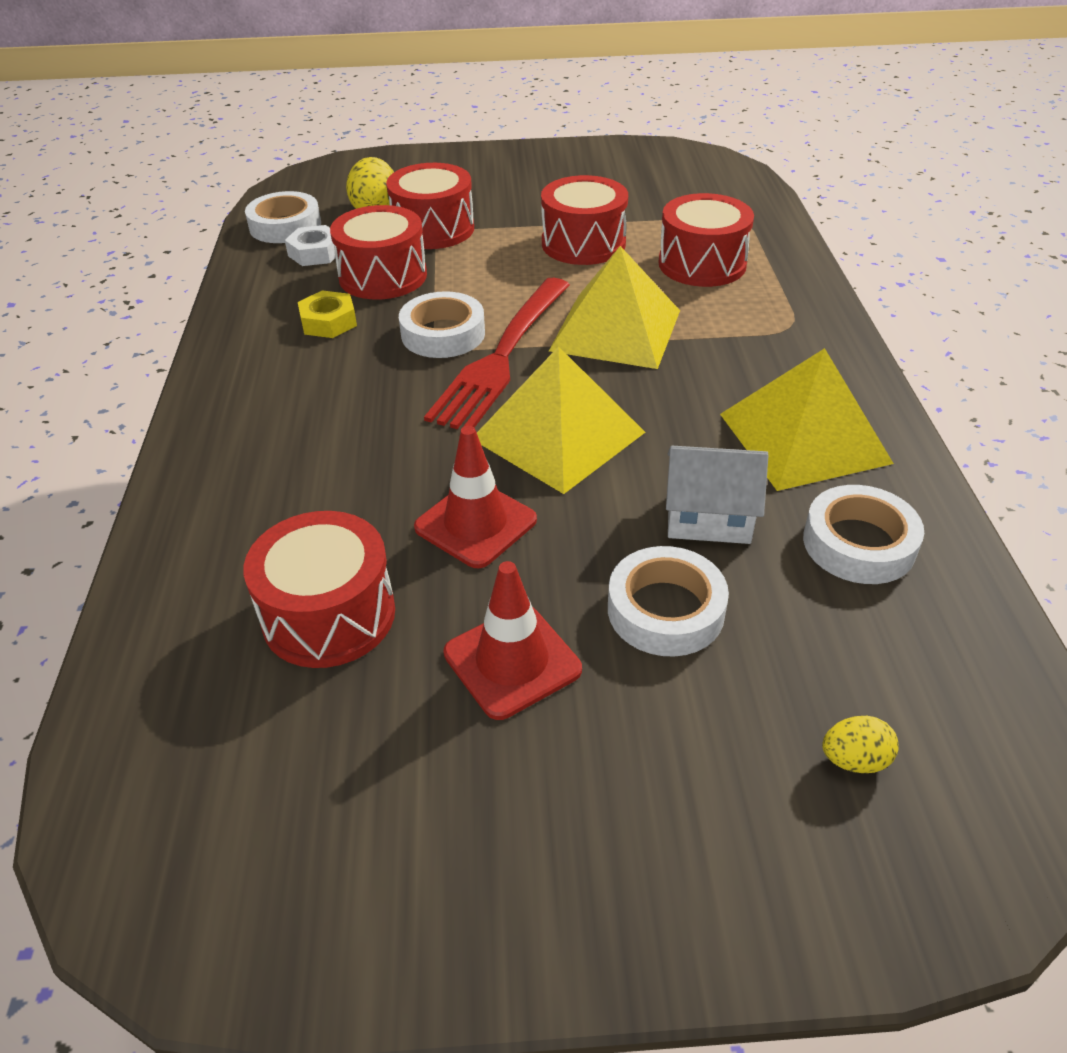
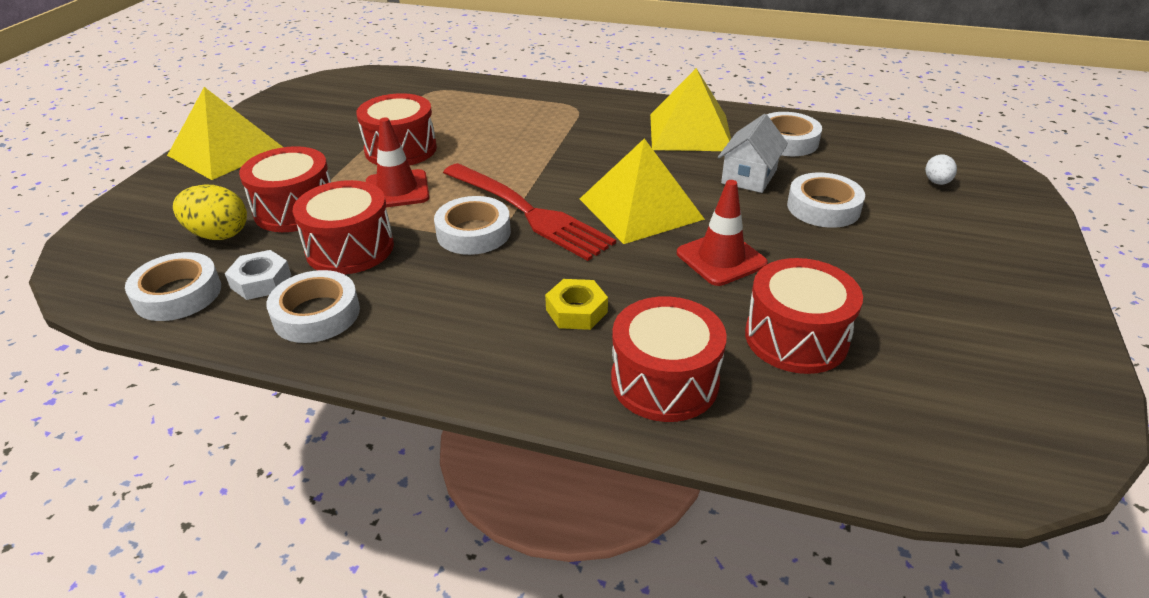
camera: 70 degrees left, 5 degrees down
yellow nut [298,290,357,338] -> yellow nut moved to [545,279,608,330]
red traffic cone [444,561,582,720] -> red traffic cone moved to [366,118,429,207]
yellow pyramid [549,246,680,369] -> yellow pyramid moved to [167,87,283,180]
red drum [659,193,754,287] -> red drum moved to [611,296,727,422]
yellow egg [822,716,899,773] -> white egg [925,154,957,185]
none -> white tape [266,270,360,343]

